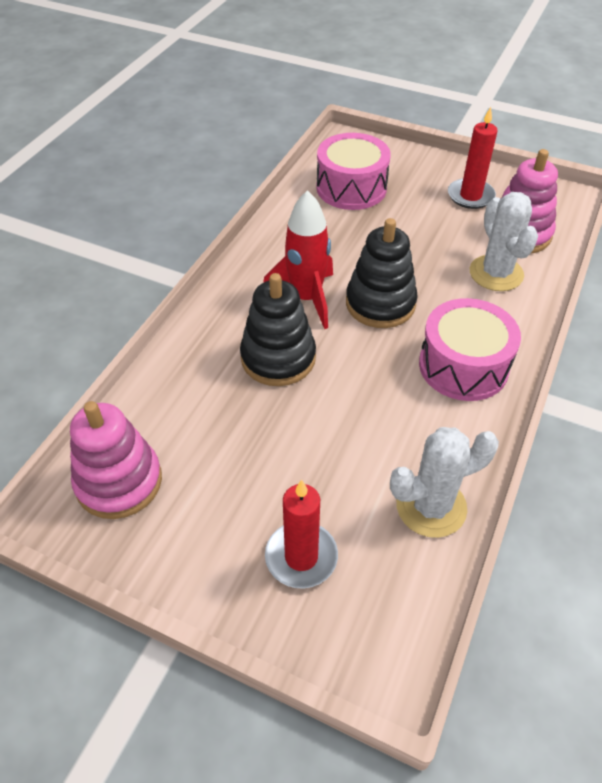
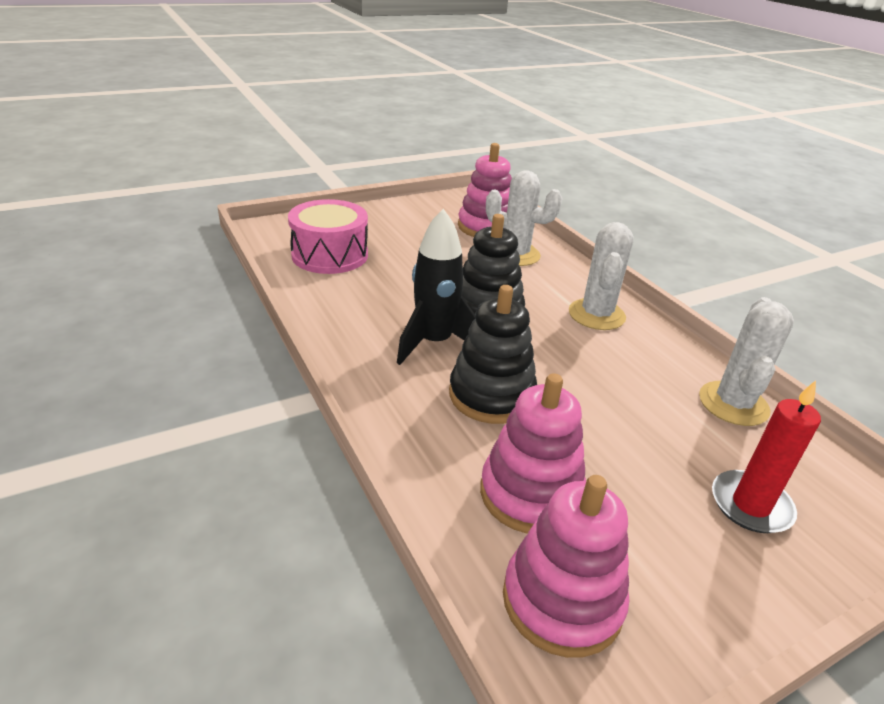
camera: 55 degrees left, 15 degrees down
red rocket [263,190,333,329] -> black rocket [397,209,475,365]
pink drum [419,298,521,401] -> white cactus [569,222,634,330]
red candle [448,107,498,209] -> none
none -> pink stacking toy [480,373,586,534]

